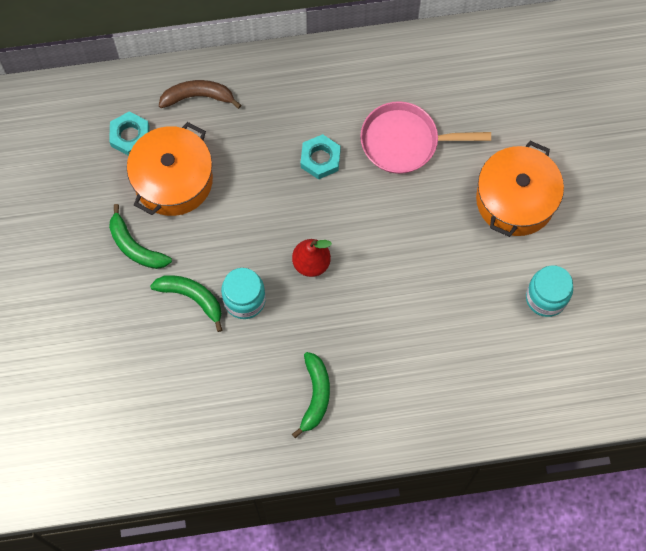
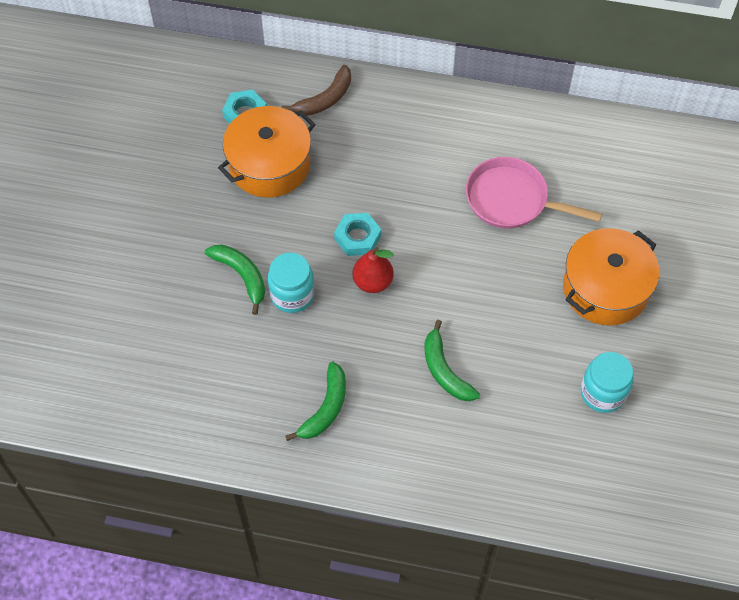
camera: 20 degrees right, 10 degrees down
green banana [109,204,172,269] -> green banana moved to [425,320,480,401]
brown banana [159,80,241,109] -> brown banana turned 120 degrees clockwise [281,65,351,116]
turquoise nut [301,134,341,179] -> turquoise nut moved to [334,213,381,256]

